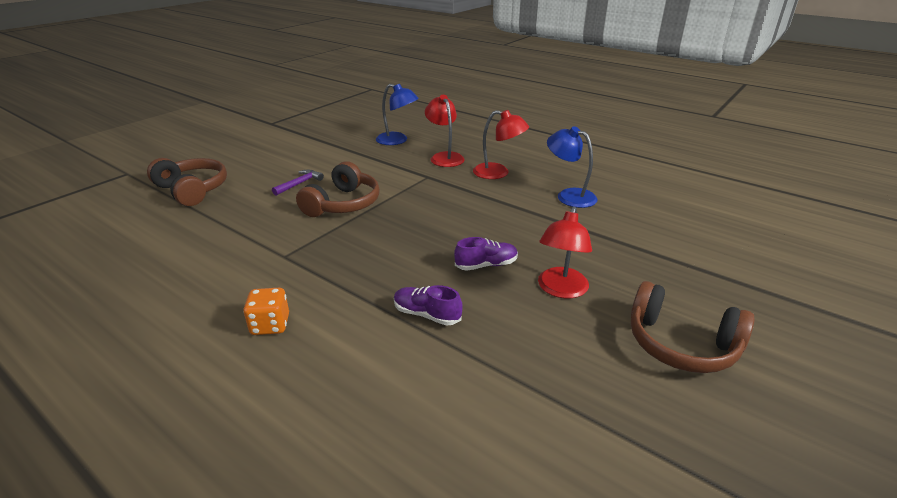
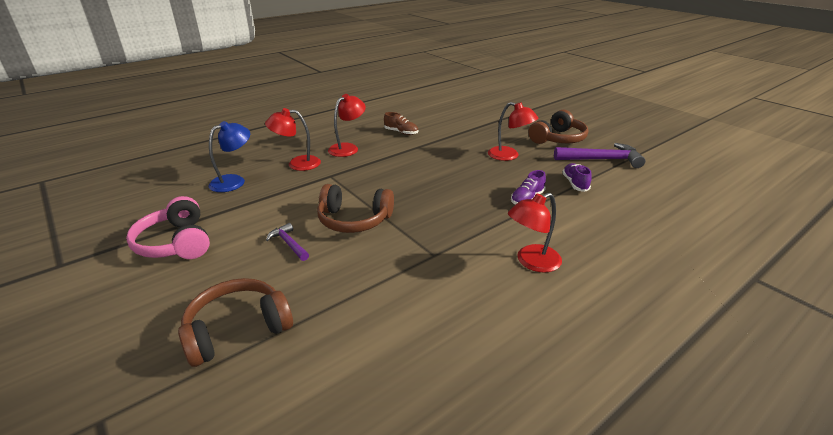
camera: 75 degrees left, 0 degrees up
orange dice [243,288,289,335] -> red lamp [508,193,562,272]
brown headphones [296,161,380,217] -> brown headphones turned 150 degrees clockwise [317,184,394,233]
purple shoe [454,237,518,271] -> purple shoe moved to [562,163,592,192]
blue lamp [547,126,598,208] -> brown shoe [384,112,418,135]
none -> pink headphones [126,196,210,259]
none -> purple hammer [554,143,645,168]

